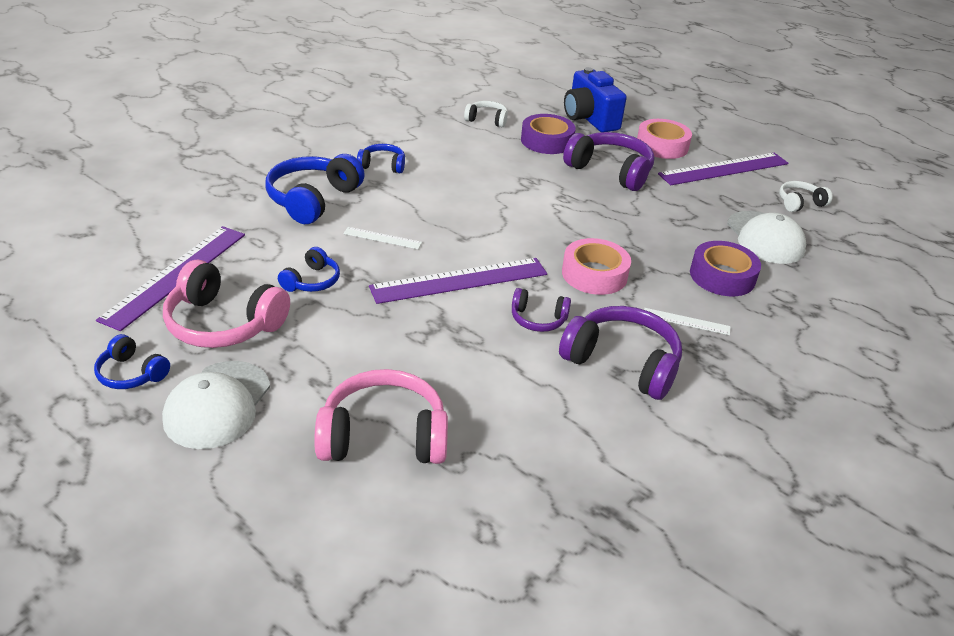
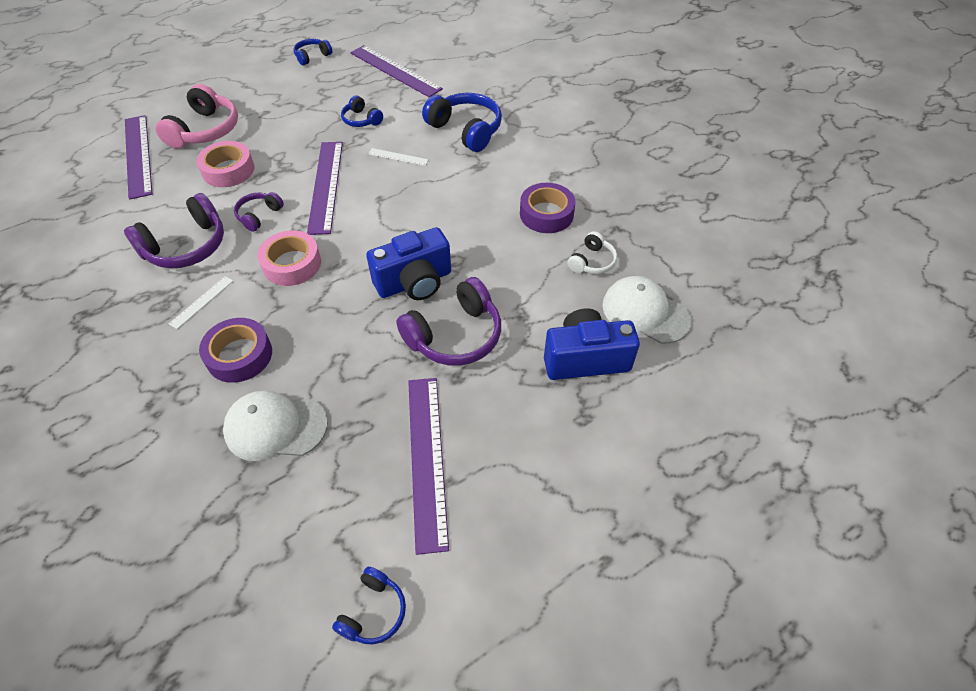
camera: 110 degrees right, 15 degrees up
white cap [162,361,270,449] -> white cap moved to [602,276,692,344]
pink headphones [163,260,290,348] -> none
white ruler [343,227,422,249] -> white ruler turned 75 degrees clockwise [368,148,429,166]
blue headphones [357,144,405,173] -> blue headphones moved to [332,567,406,644]
purple tape [521,114,576,154] -> purple tape moved to [520,183,576,233]
pink tape [637,119,692,159] -> pink tape moved to [196,141,255,187]
white headphones [779,181,833,212] -> none
none -> purple ruler [125,115,153,200]
none -> blue camera [366,227,451,300]

